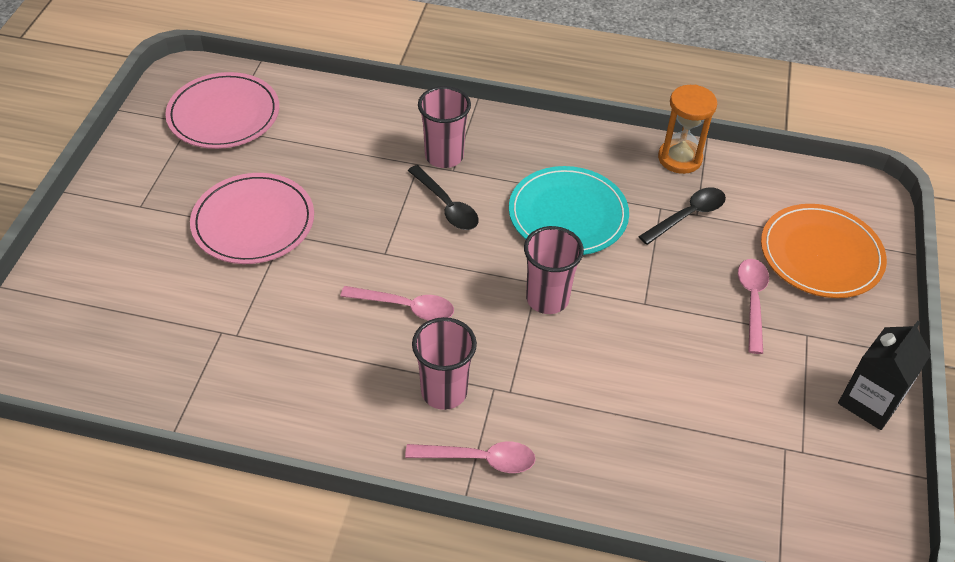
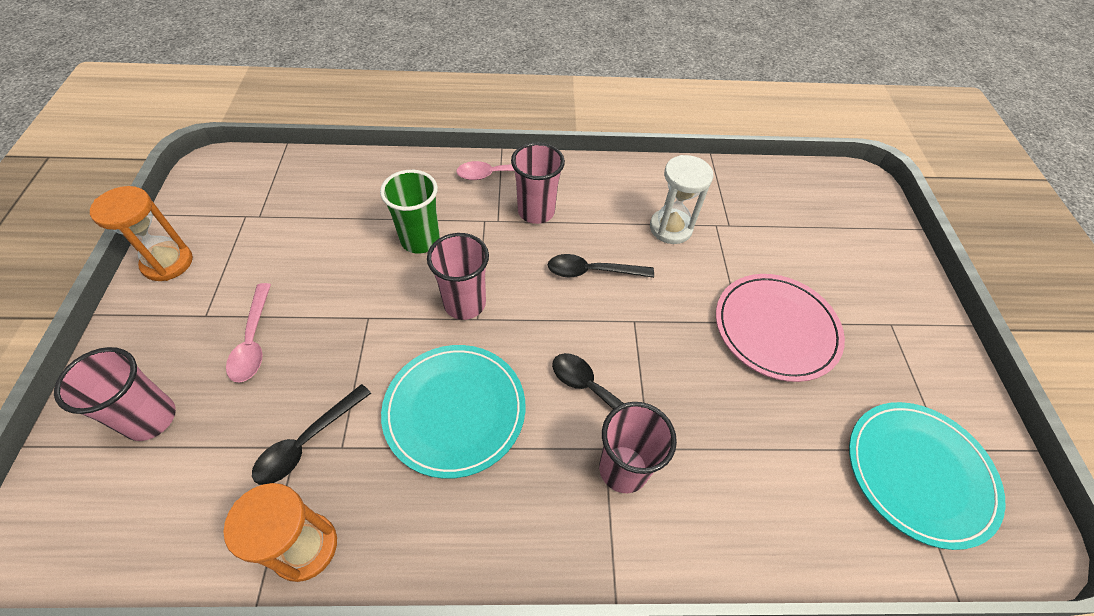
camera: 165 degrees right, 5 degrees up
pink plate [165,72,279,149] -> turquoise plate [849,402,1005,550]
pink spoon [340,286,454,321] -> black spoon [548,254,654,278]
orange plate [761,204,887,298] -> pink cup [54,347,176,441]
black carton [838,321,931,430] -> orange hourglass [90,186,193,281]
none -> green cup [380,170,440,254]
none -> white hourglass [650,155,713,244]

